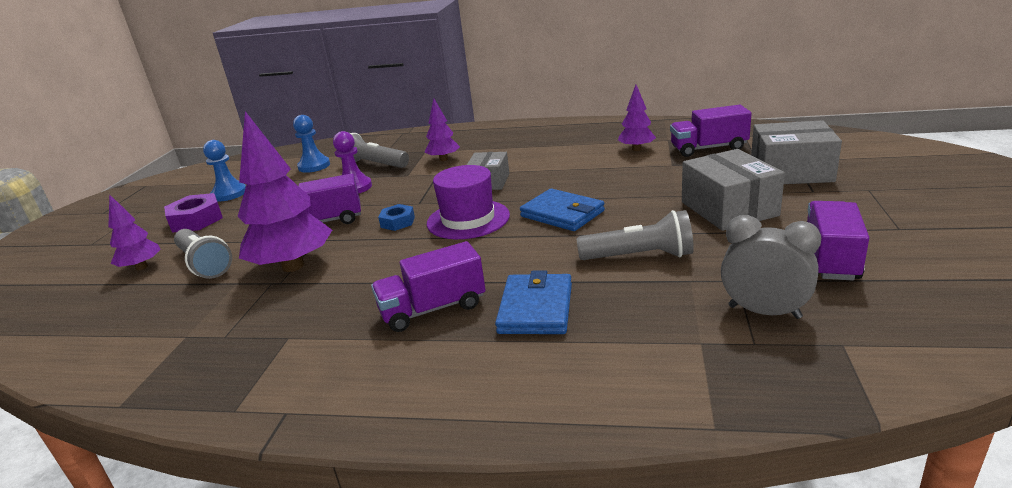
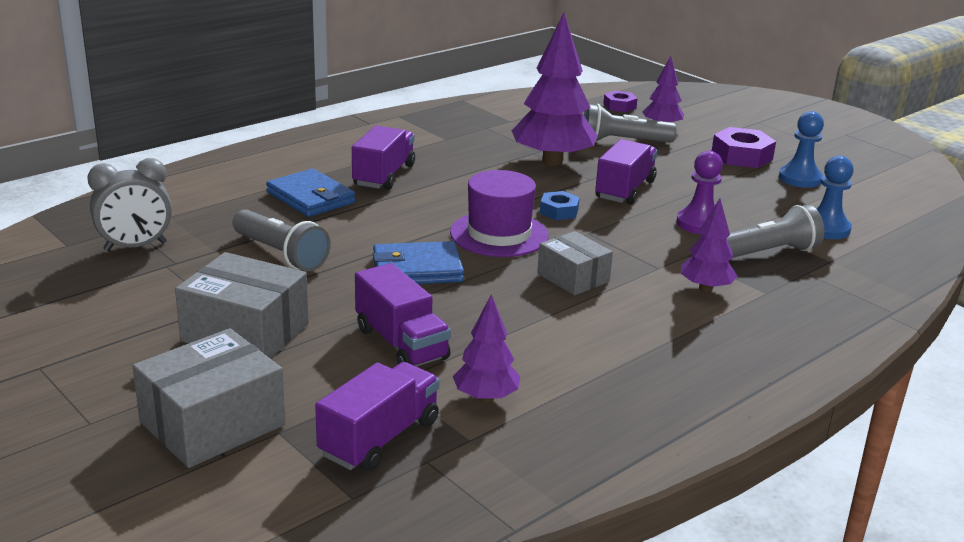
camera: 125 degrees right, 0 degrees up
grey flashlight [576,210,694,260] -> grey flashlight turned 90 degrees counterclockwise [233,209,330,271]
purple truck [807,201,869,281] -> purple truck moved to [355,263,451,367]
none -> purple nut [603,91,638,112]

